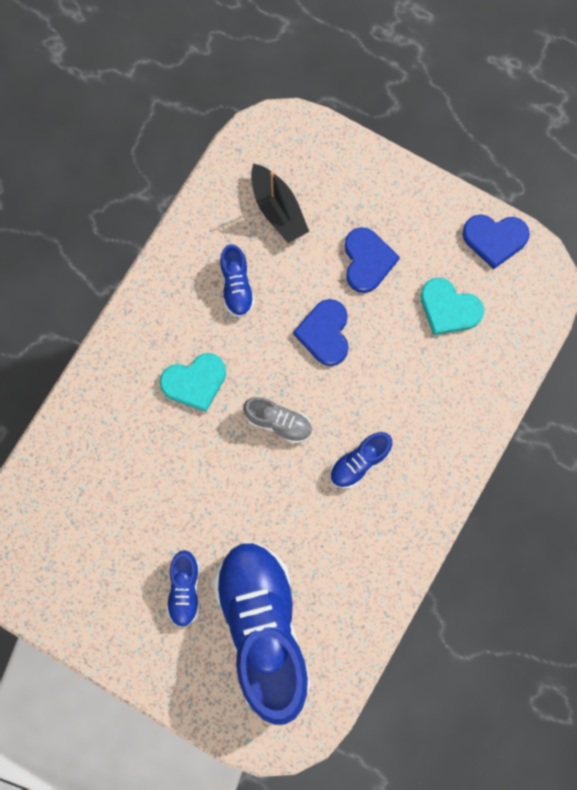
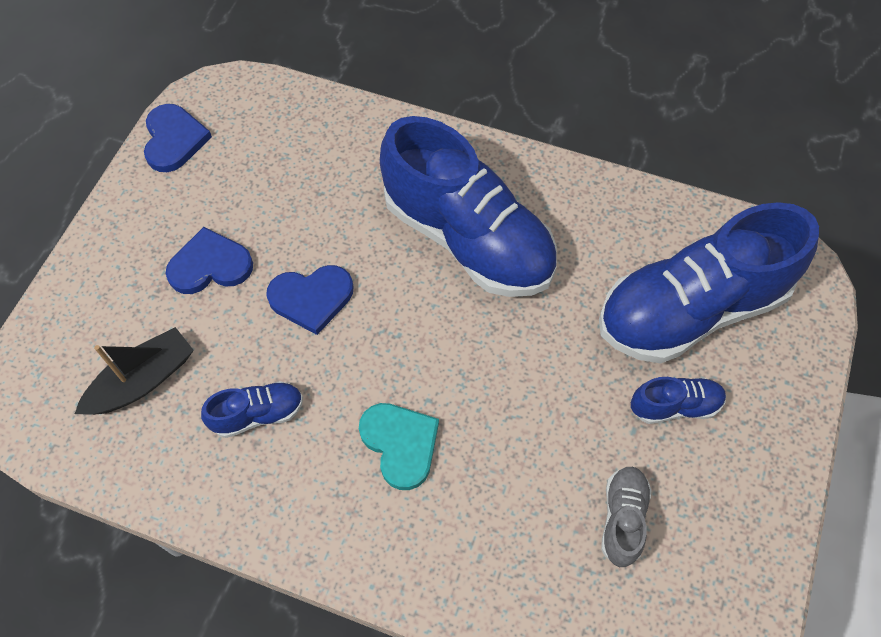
camera: 100 degrees left, 15 degrees down
grey shoe [243,397,312,443] -> grey shoe moved to [601,467,652,567]
blue shoe [330,432,392,489] -> blue shoe [380,116,557,297], size x2.35
turquoise heart [420,278,484,335] -> none

